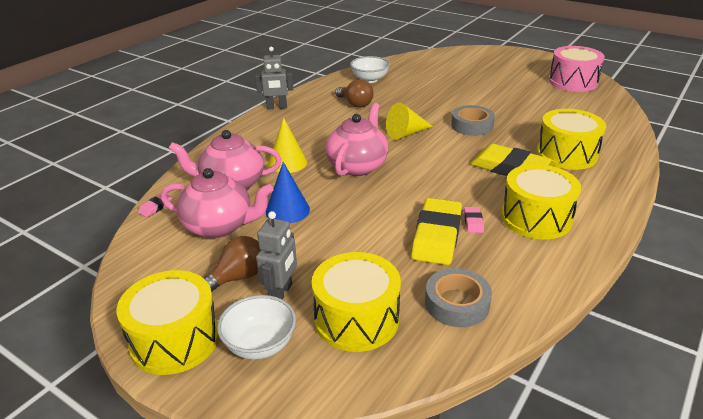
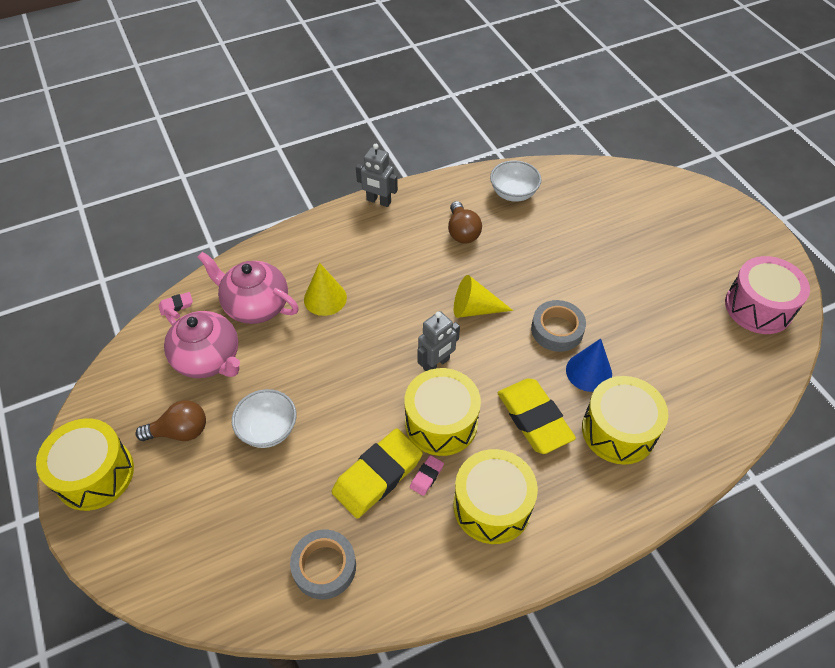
camera: 30 degrees right, 20 degrees up
white bowl [217,295,296,360] -> white bowl moved to [232,389,297,448]
grey robot [256,211,297,300] -> grey robot moved to [417,311,460,371]
blue cone [266,162,310,224] -> blue cone moved to [566,339,612,392]
yellow drum [312,252,401,352] -> yellow drum moved to [405,368,481,456]
pink teapot [326,103,388,176] -> none

